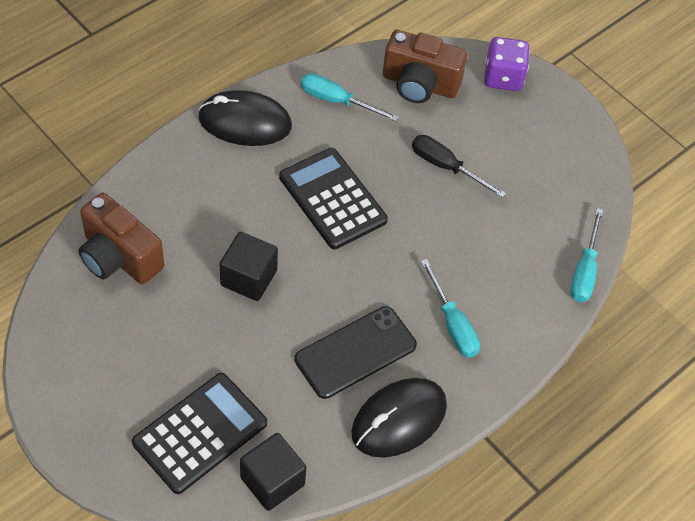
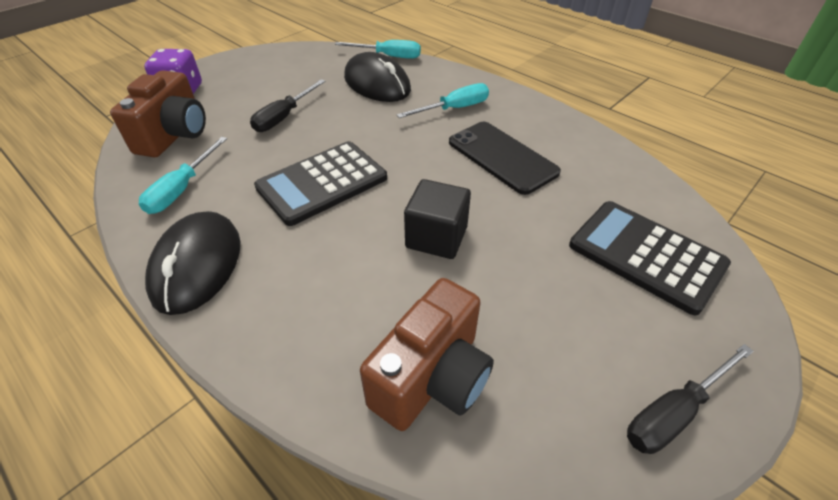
camera: 90 degrees left, 10 degrees down
black cube [240,433,306,511] -> none
black mouse [351,378,447,458] -> black mouse moved to [344,52,411,102]
none -> black screwdriver [627,344,754,454]

